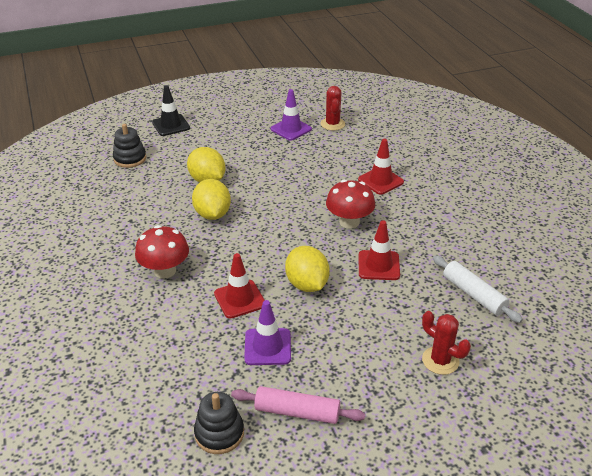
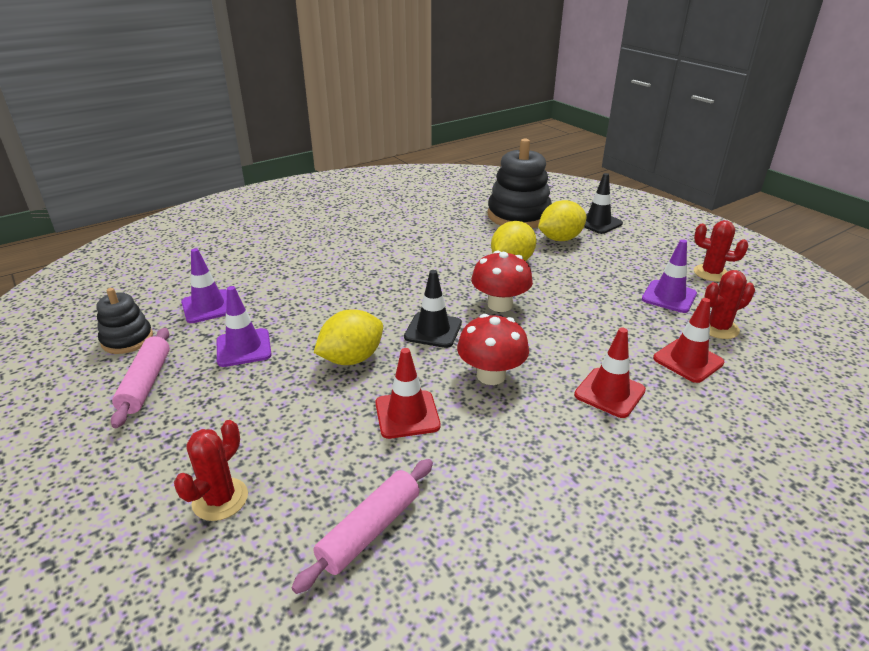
camera: 75 degrees right, 5 degrees down
black stacking toy [113,124,146,168] -> black stacking toy [487,139,552,228], size x1.80
red mushroom [135,225,189,279] -> red mushroom moved to [471,251,533,312]
yellow lemon [192,179,231,220] -> yellow lemon moved to [538,200,586,241]
red traffic cone [214,253,264,319] -> red traffic cone moved to [653,298,724,383]
white rolling pin [433,255,523,323] -> pink rolling pin [291,459,433,594]
none -> purple traffic cone [181,248,227,323]
none -> black traffic cone [404,270,462,348]
none -> red cactus [694,220,748,282]

